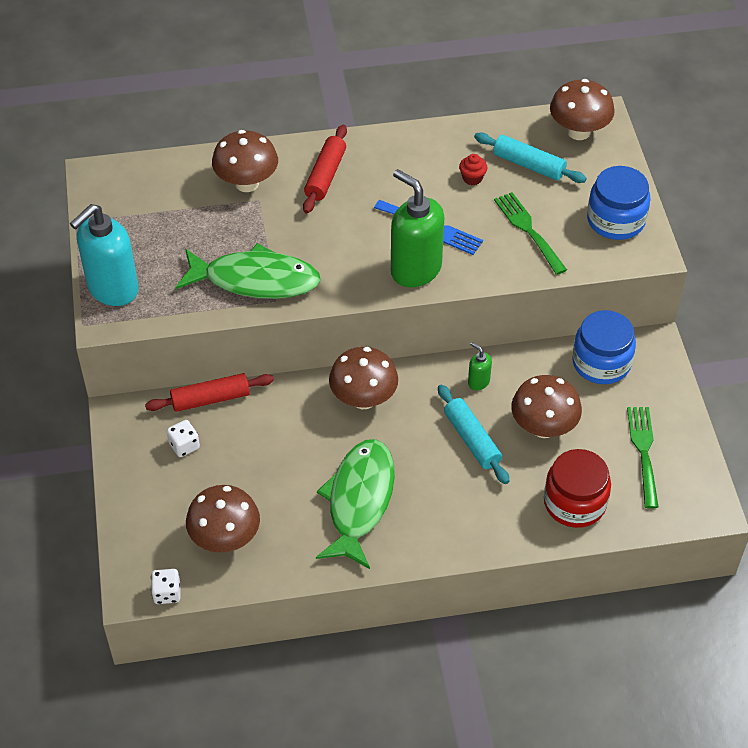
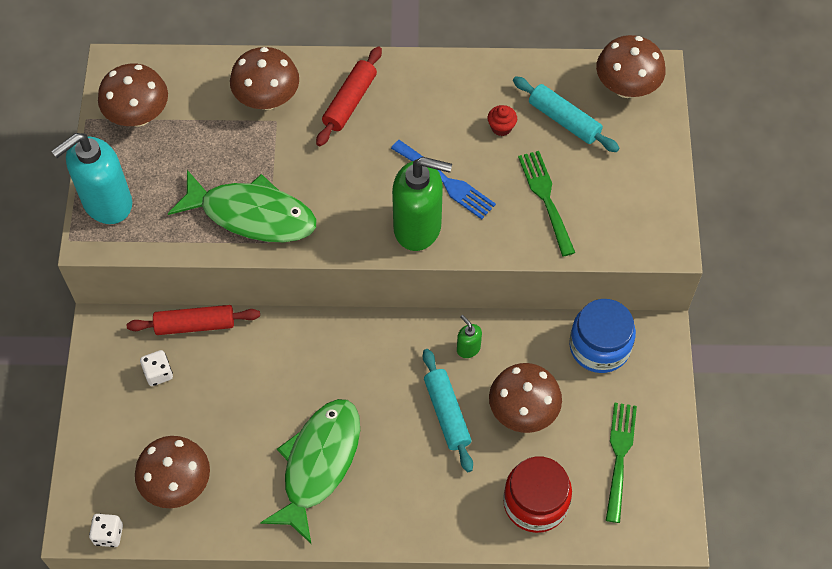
camera: 10 degrees right, 10 degrees up
brown mushroom [329,347,398,409] -> brown mushroom moved to [98,64,168,127]
green soap dispenser [391,169,444,288] -> green soap dispenser turned 135 degrees clockwise [392,157,452,251]
blue jar [587,166,651,240] -> none

